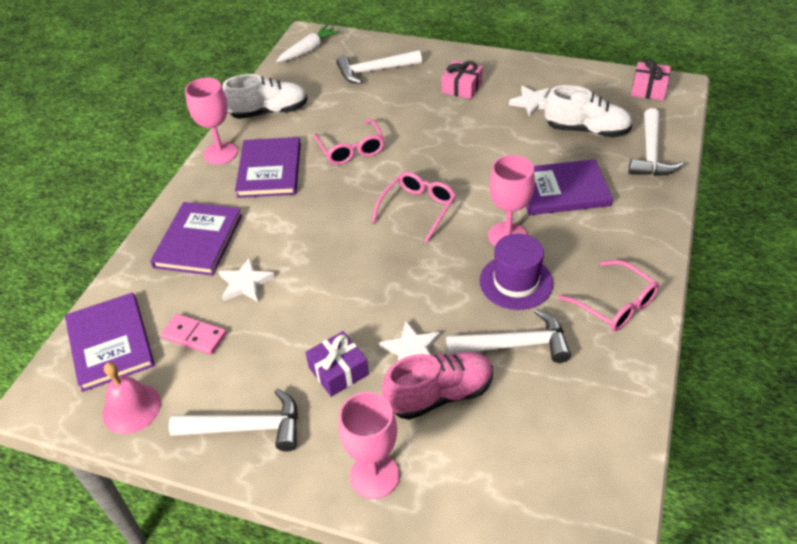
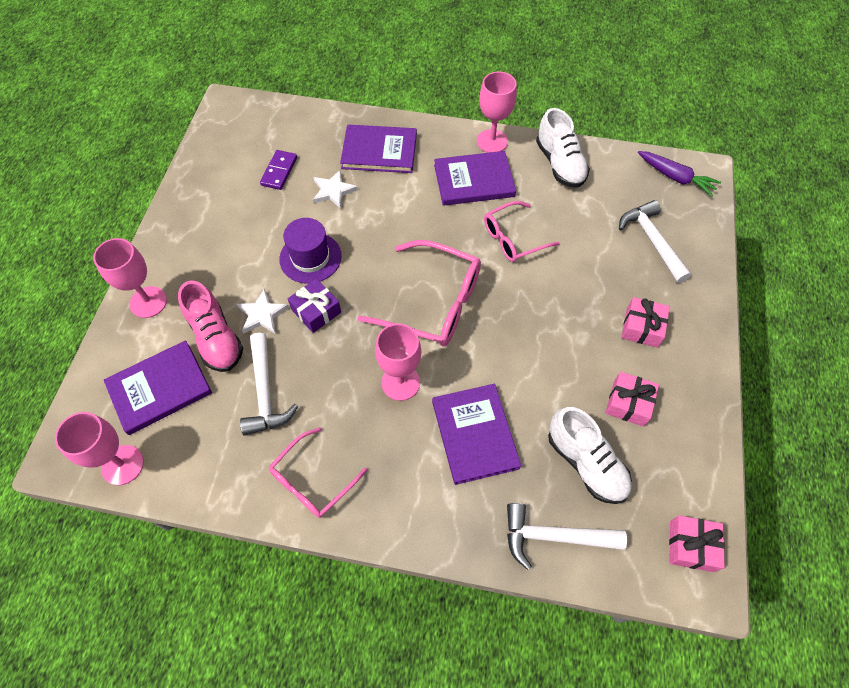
camera: 80 degrees right, 15 degrees up
purple book [65,293,155,392] -> purple book moved to [104,340,212,435]
pink bell [102,362,161,434] -> none
pink domino [160,314,227,355] -> purple domino [260,150,297,190]
white hammer [169,388,298,452] -> none
white carrot [276,25,340,62] -> purple carrot [638,151,721,197]
purple gift [305,331,369,397] -> purple gift moved to [288,278,341,333]
pink glasses [372,172,456,242] -> pink glasses [358,240,481,346], size x1.59
purple hat [479,233,553,310] -> purple hat moved to [279,218,342,284]
white star [509,86,550,117] -> pink gift [605,372,659,427]
white shoe [544,85,632,137] -> white shoe turned 45 degrees counterclockwise [548,407,632,504]
none -> pink goblet [55,412,144,485]

